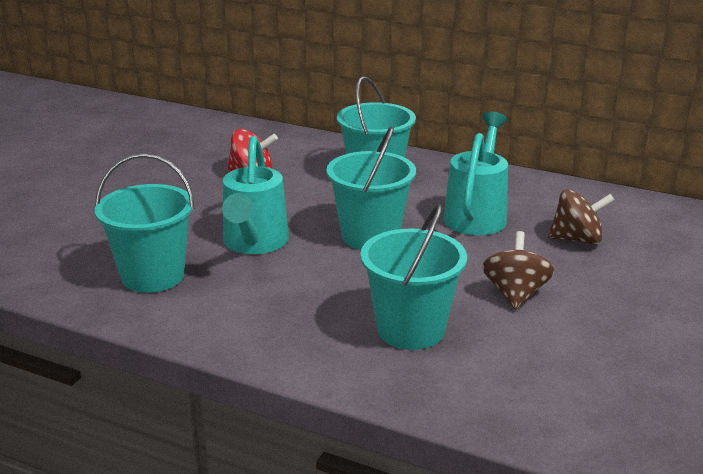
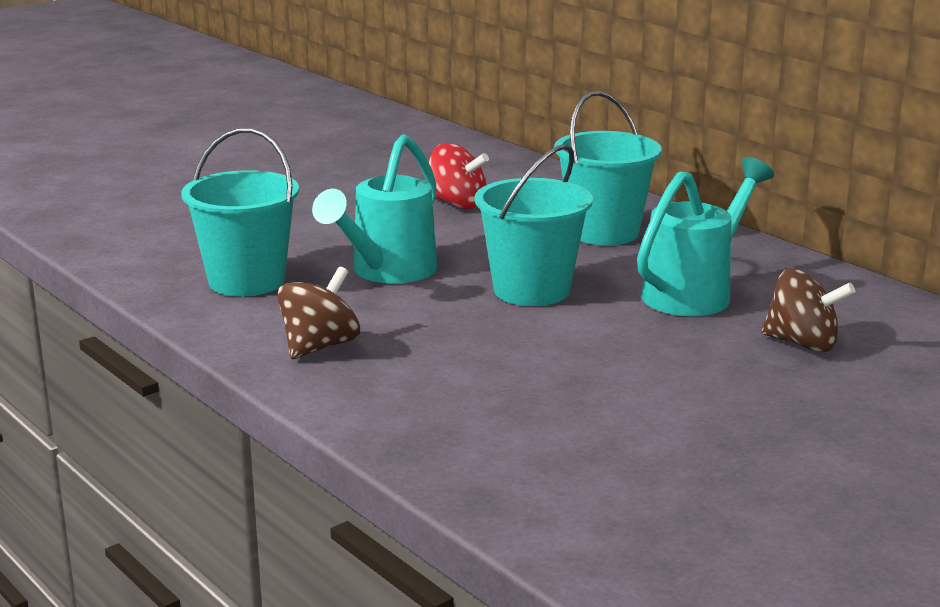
camera: 25 degrees right, 5 degrees down
turquoise bucket [360,204,467,350] -> none
brown spinning top [482,231,554,310] -> brown spinning top moved to [277,266,360,359]

